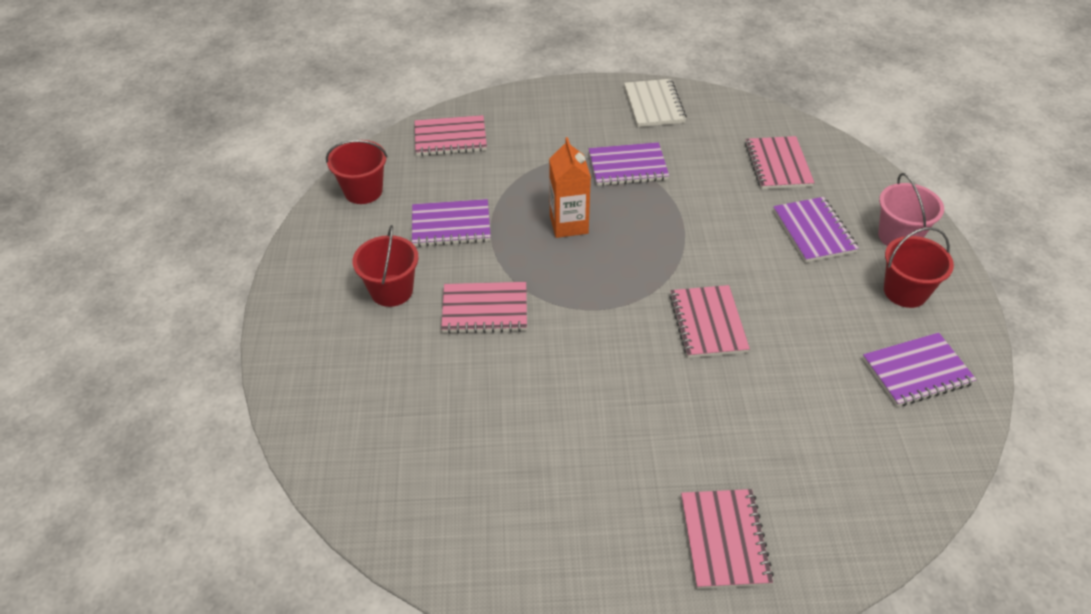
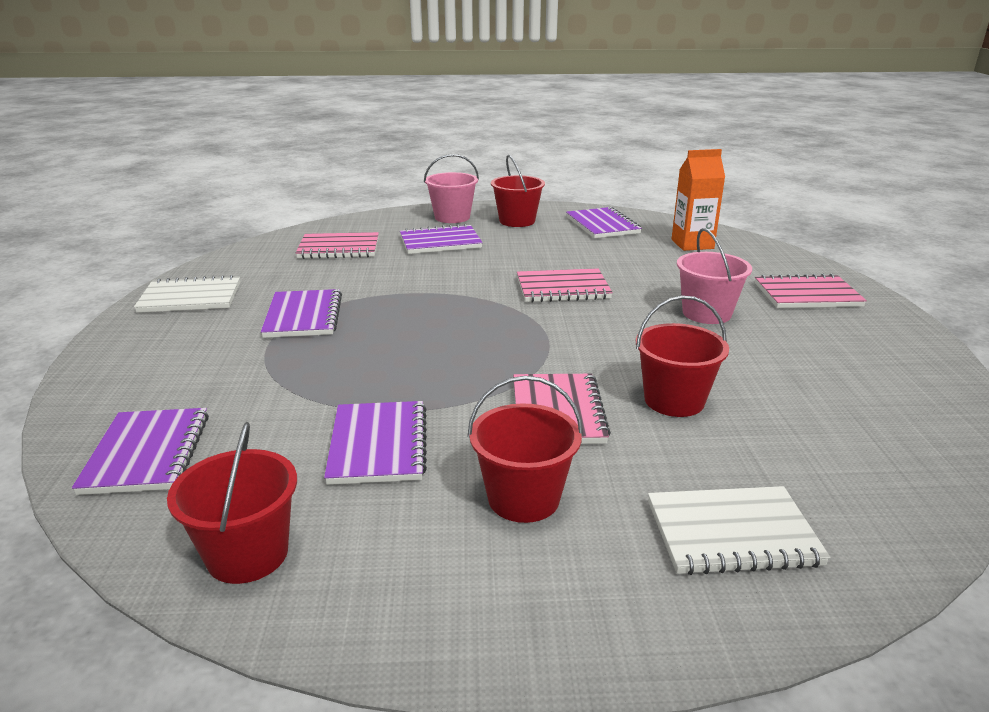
camera: 90 degrees left, 20 degrees down
pink notebook [415,115,487,156] -> purple notebook [72,408,209,495]
orange carton [549,137,591,238] -> orange carton moved to [672,149,725,251]
none -> red bucket [636,296,729,417]
none -> white notebook [648,486,830,575]
none -> pink bucket [677,228,752,324]

